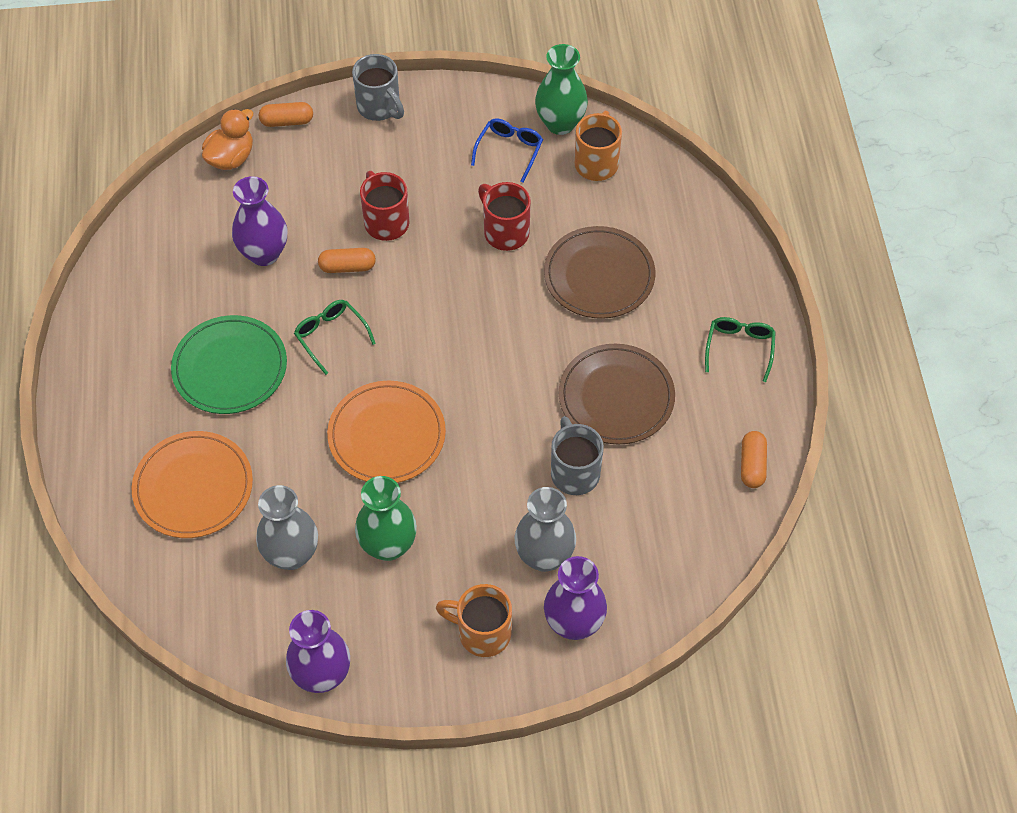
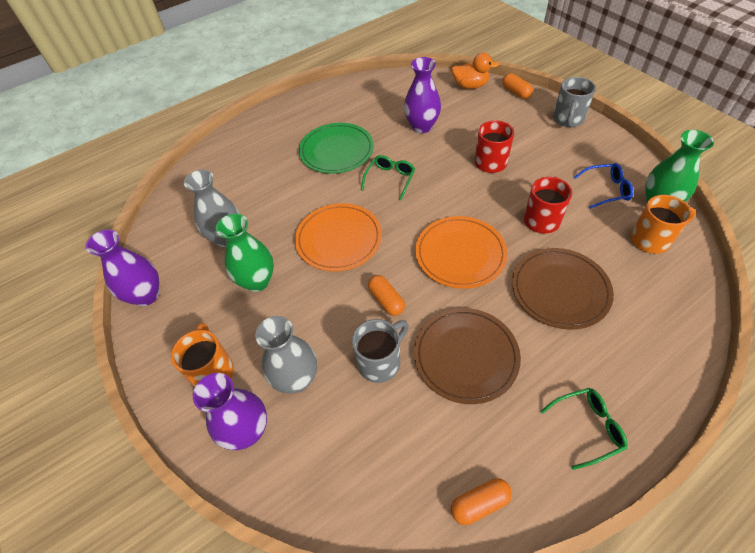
camera: 65 degrees right, 5 degrees down
orange plate [132,431,253,538] -> orange plate moved to [415,216,508,289]
orange capsule [318,248,376,273] -> orange capsule moved to [368,275,405,316]

